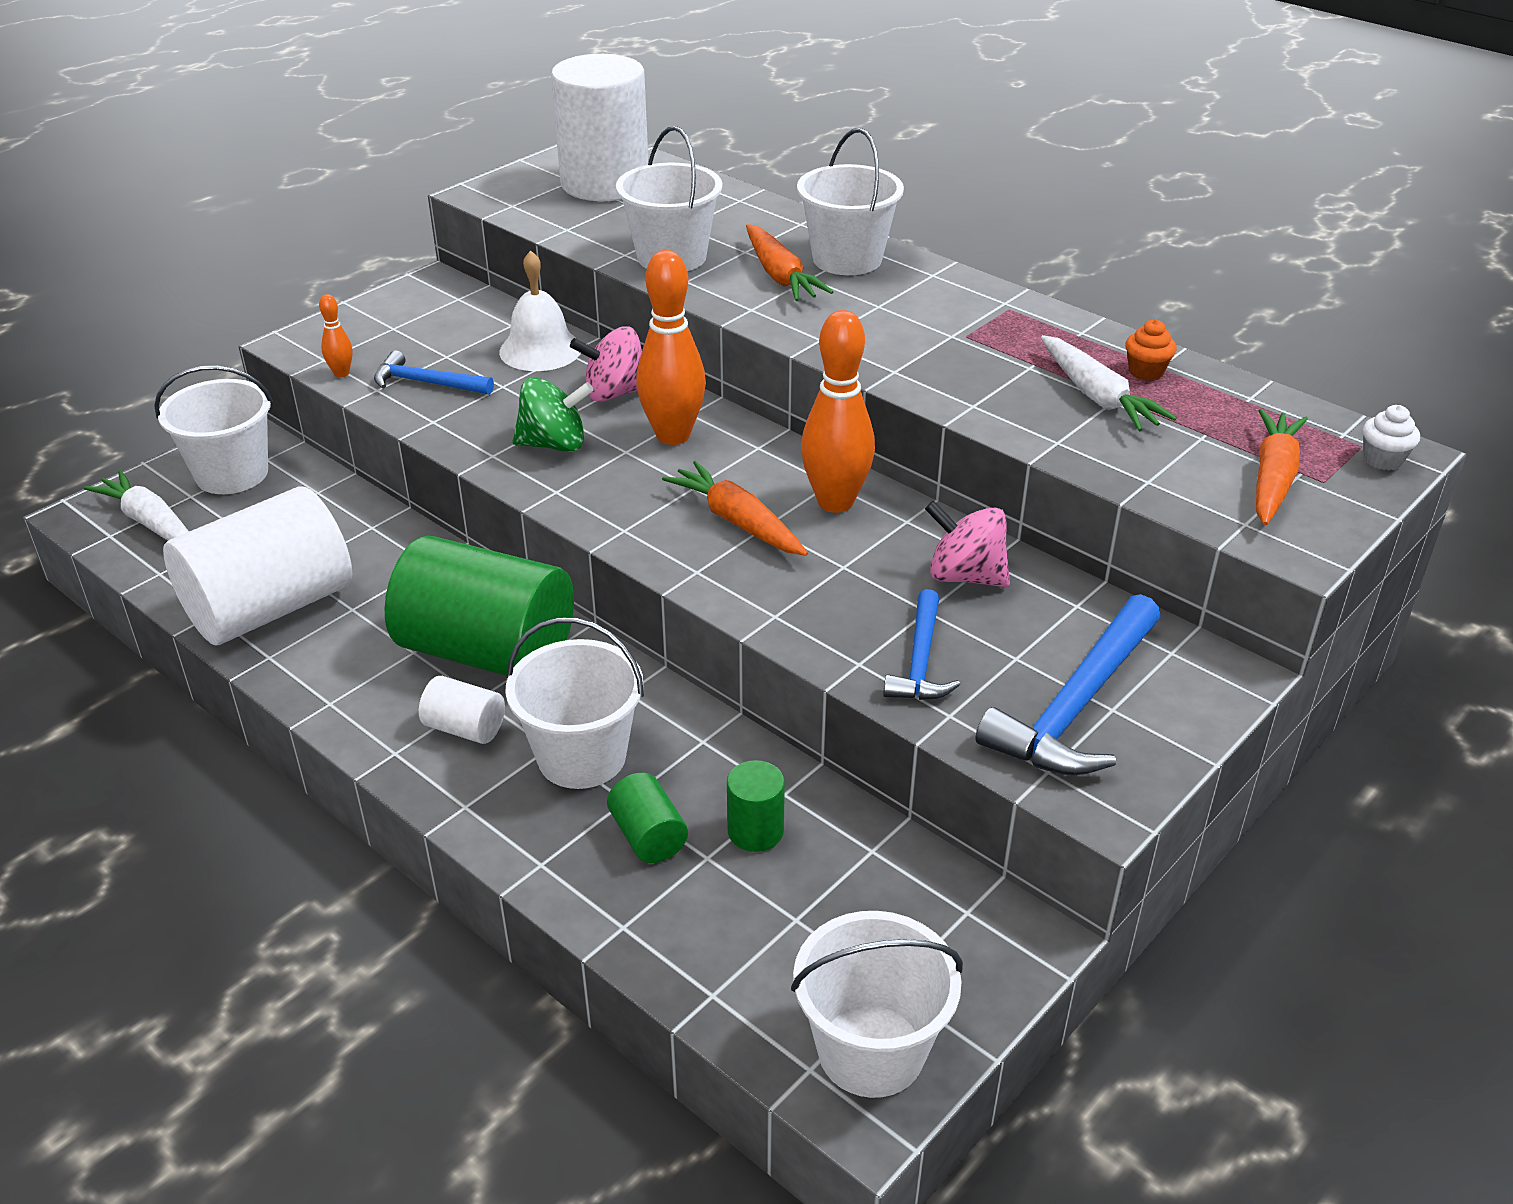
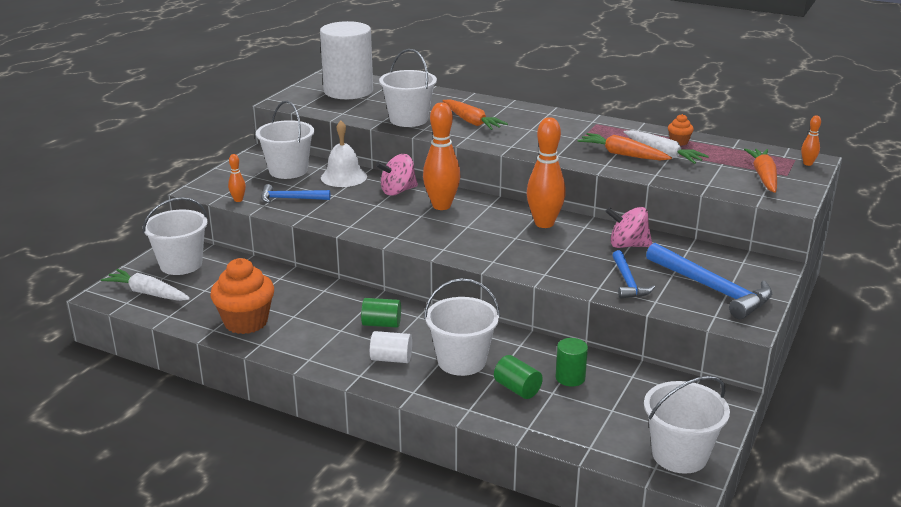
camera: 15 degrees left, 10 degrees down
white cylinder [163,487,352,645] -> orange cupcake [210,258,274,334]
green cylinder [385,536,574,676] -> green cylinder [361,298,401,328], size x0.43
green spinning top [513,377,594,452] -> none
orange carrot [662,461,808,556] -> orange carrot moved to [577,133,672,161]
white bucket [797,128,904,275] -> white bucket moved to [256,101,314,179]
blue hammer [976,594,1161,776] -> blue hammer turned 60 degrees counterclockwise [646,243,772,319]
white cupcake [1363,405,1420,470] -> orange bowling pin [801,115,821,166]

